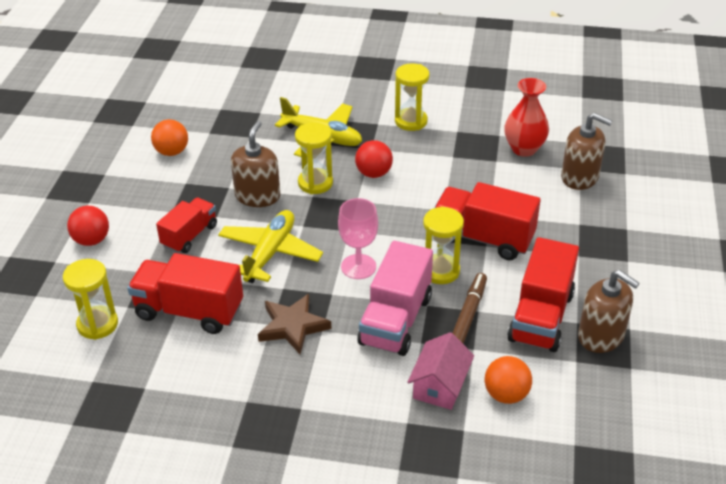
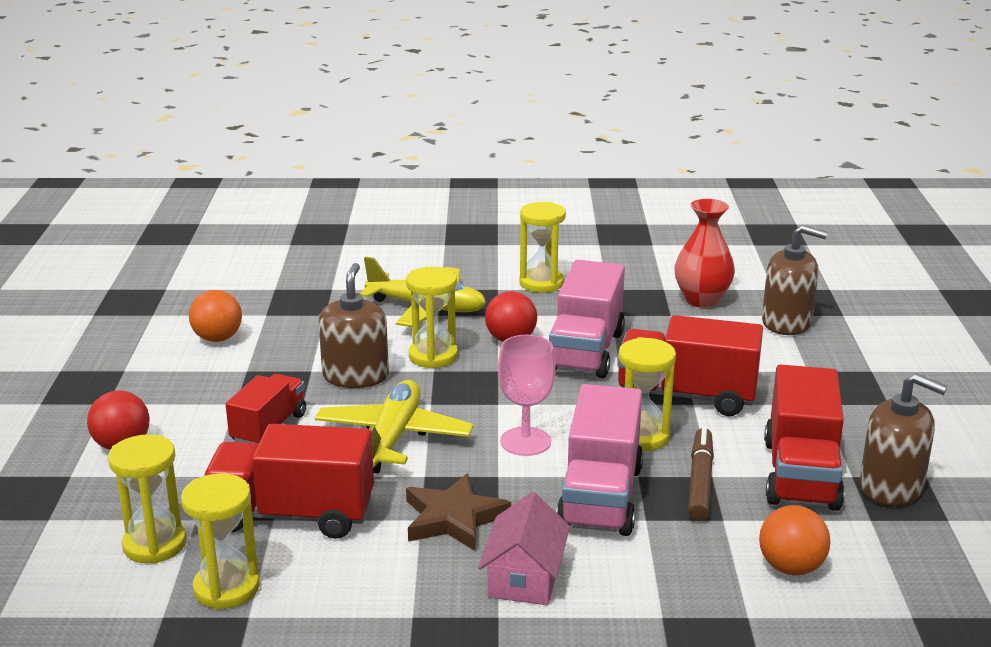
camera: 10 degrees left, 15 degrees down
pink house [407,332,474,410] -> pink house moved to [478,492,570,605]
none -> yellow hourglass [181,473,260,610]
none -> pink truck [549,260,625,378]

